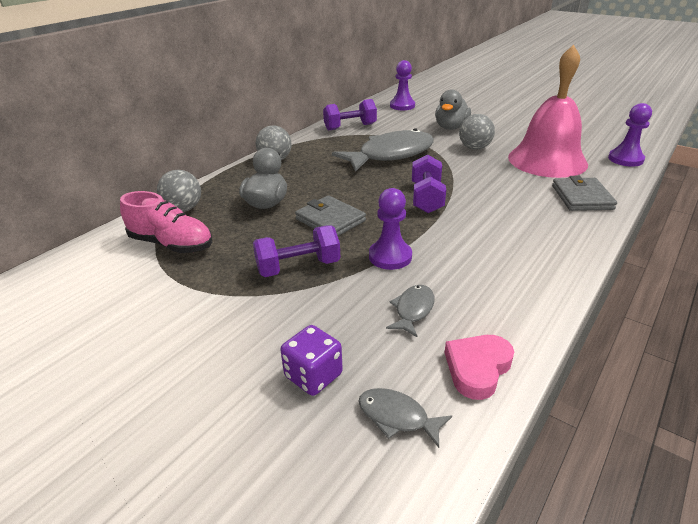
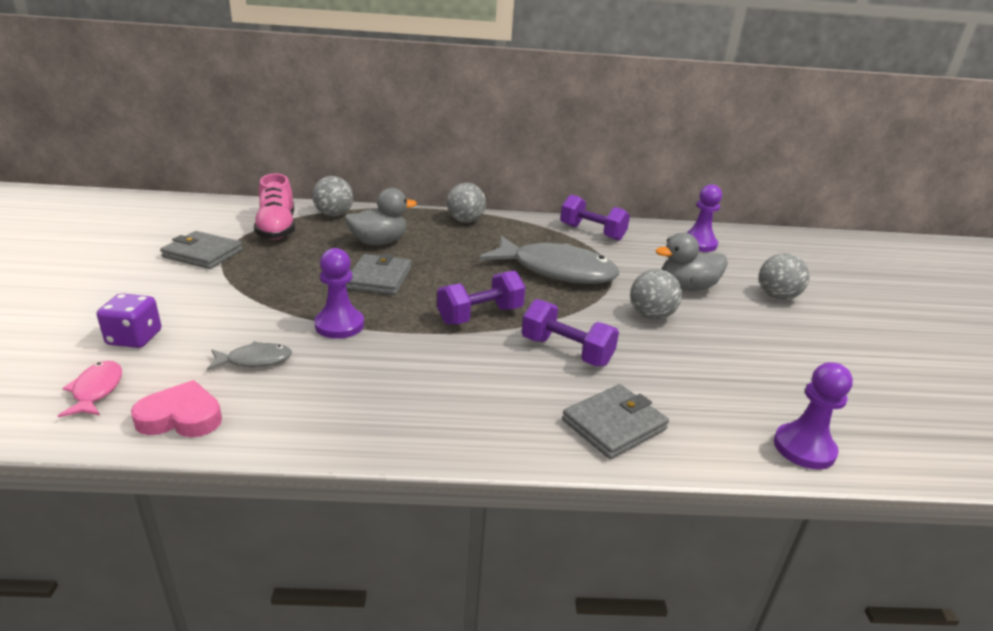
camera: 50 degrees right, 5 degrees down
purple dumbbell [253,225,341,277] -> purple dumbbell moved to [522,299,619,367]
grey fish [358,388,452,448] -> pink fish [58,361,122,418]
pink bell [508,45,588,178] -> none
none -> grey wallet [160,231,243,269]
none -> grey ball [759,253,809,300]

